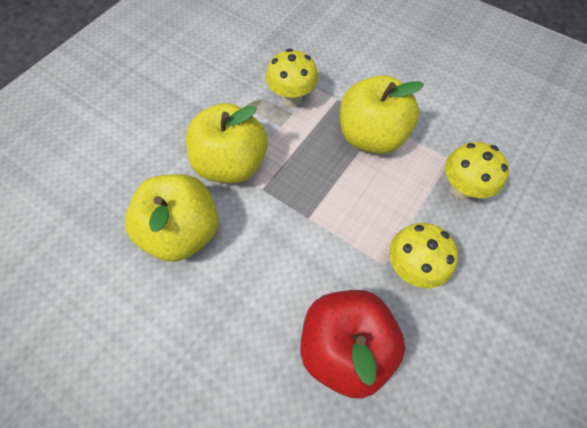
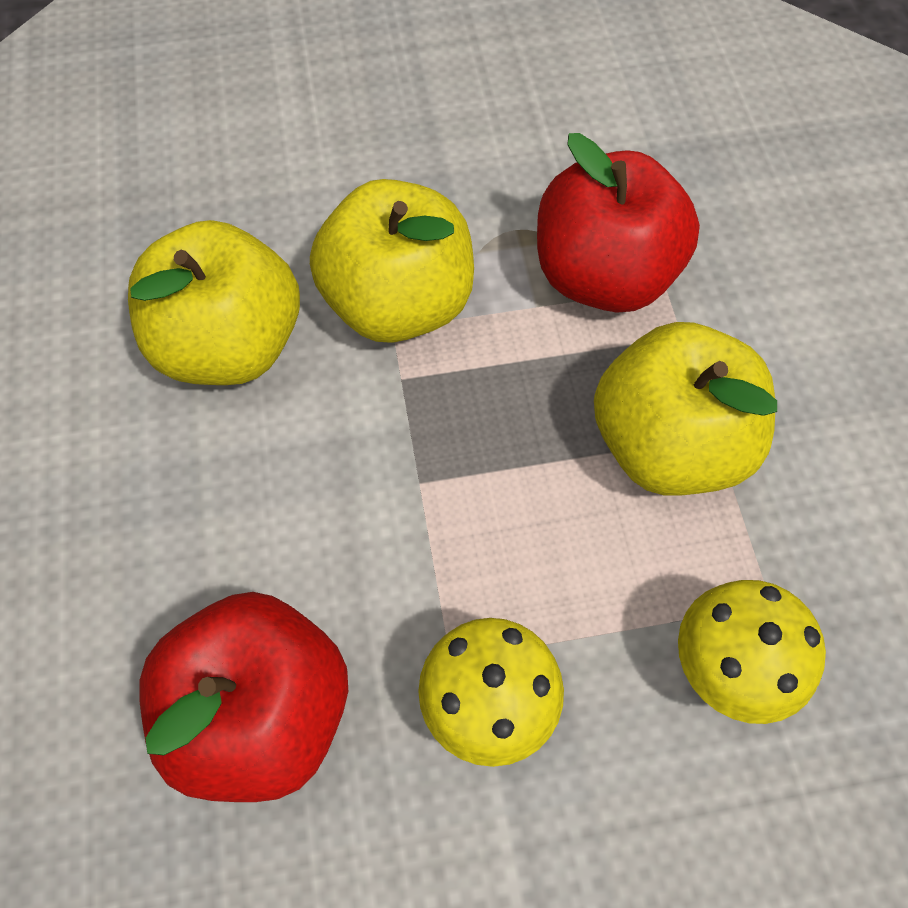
camera: 45 degrees right, 0 degrees up
yellow mushroom [266,49,318,107] -> red apple [537,133,700,313]

